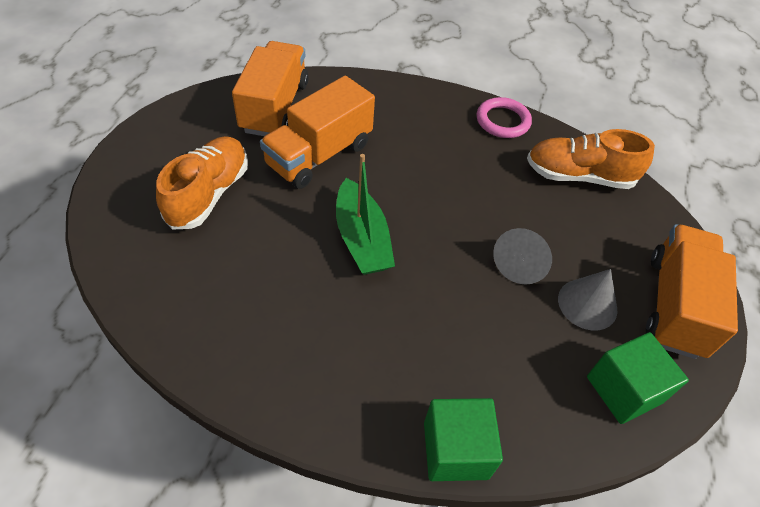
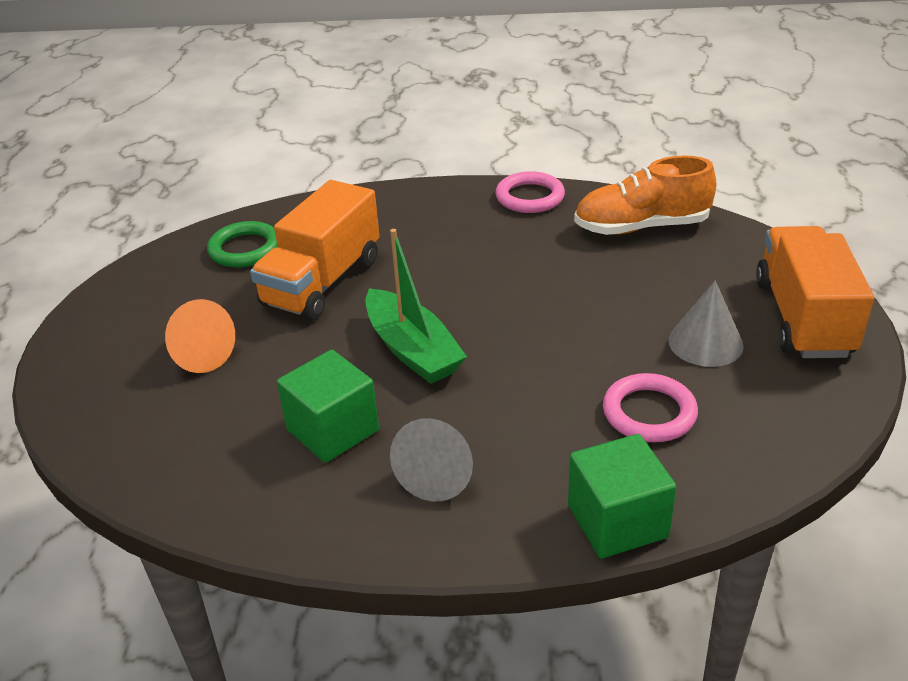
camera: 10 degrees left, 15 degrees down
orange shoe [156,136,248,230] -> orange cone [165,299,235,373]
orange truck [232,41,308,136] -> green ring [207,221,278,267]
grey cone [493,228,552,284] -> grey cone moved to [390,418,473,501]
green cube [587,332,689,424] -> green cube moved to [277,350,379,463]
none -> pink ring [603,373,698,442]

